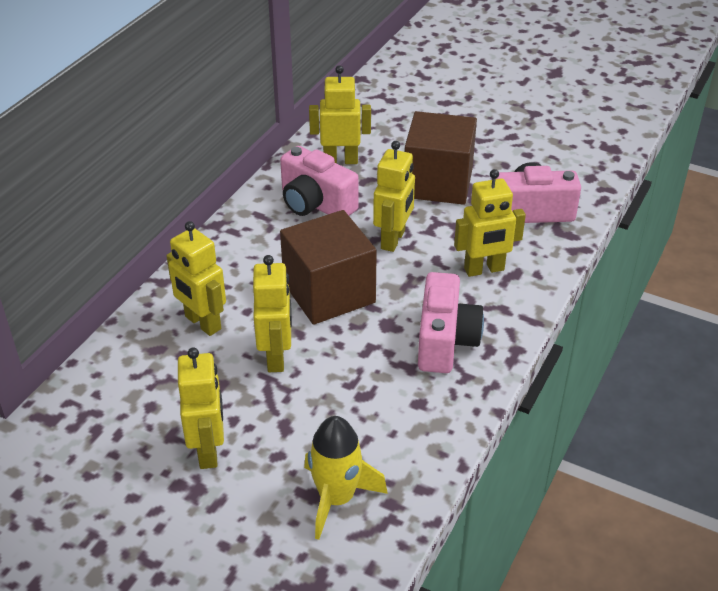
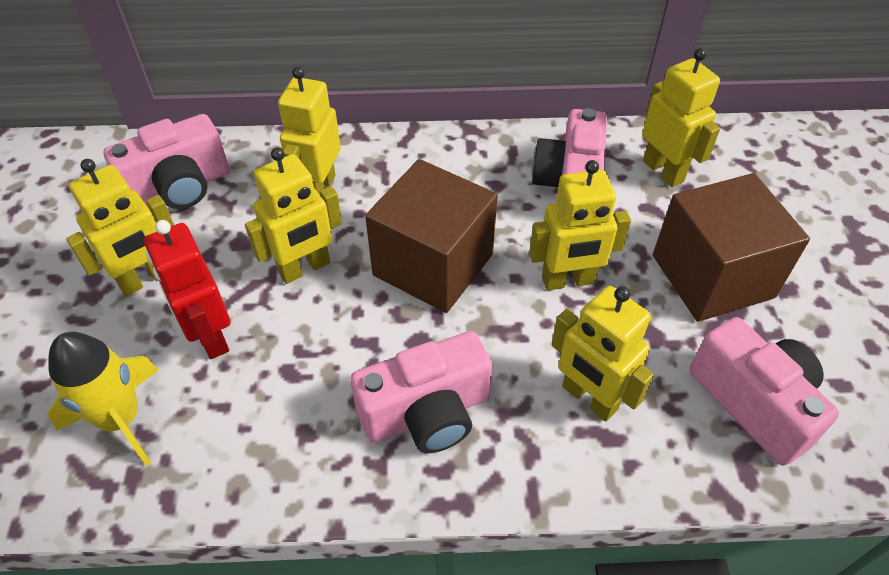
camera: 60 degrees right, 10 degrees up
none -> pink camera [103,114,229,209]
none -> red robot [144,220,230,359]

